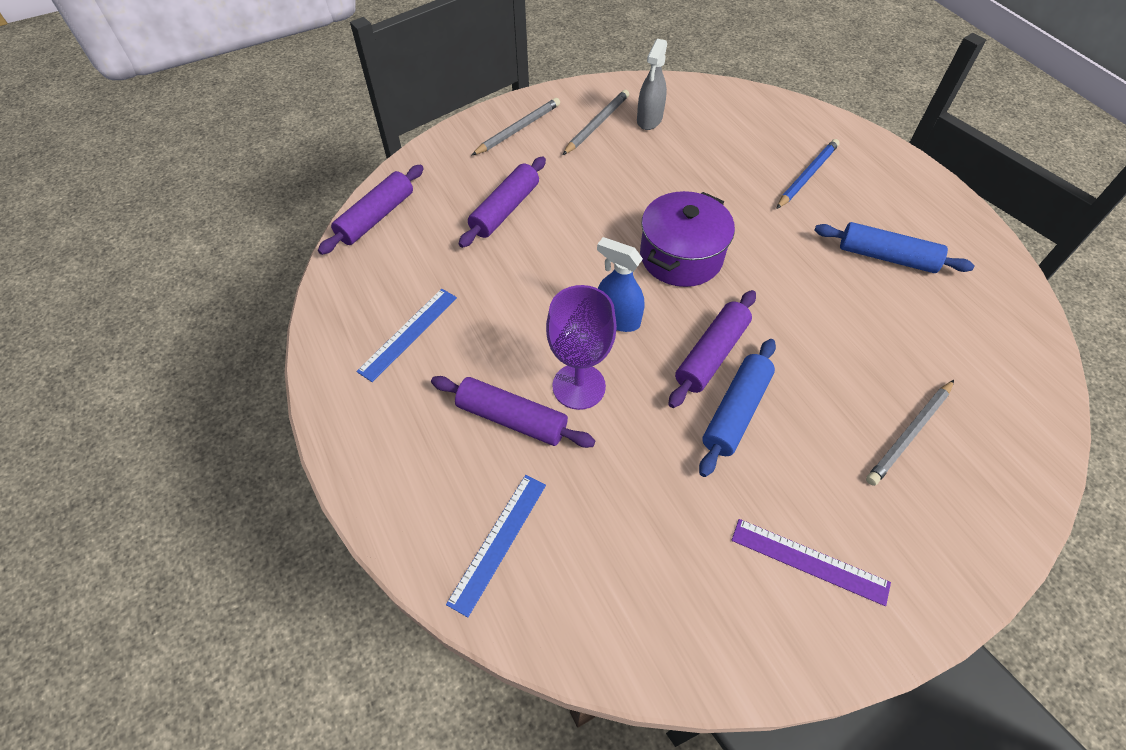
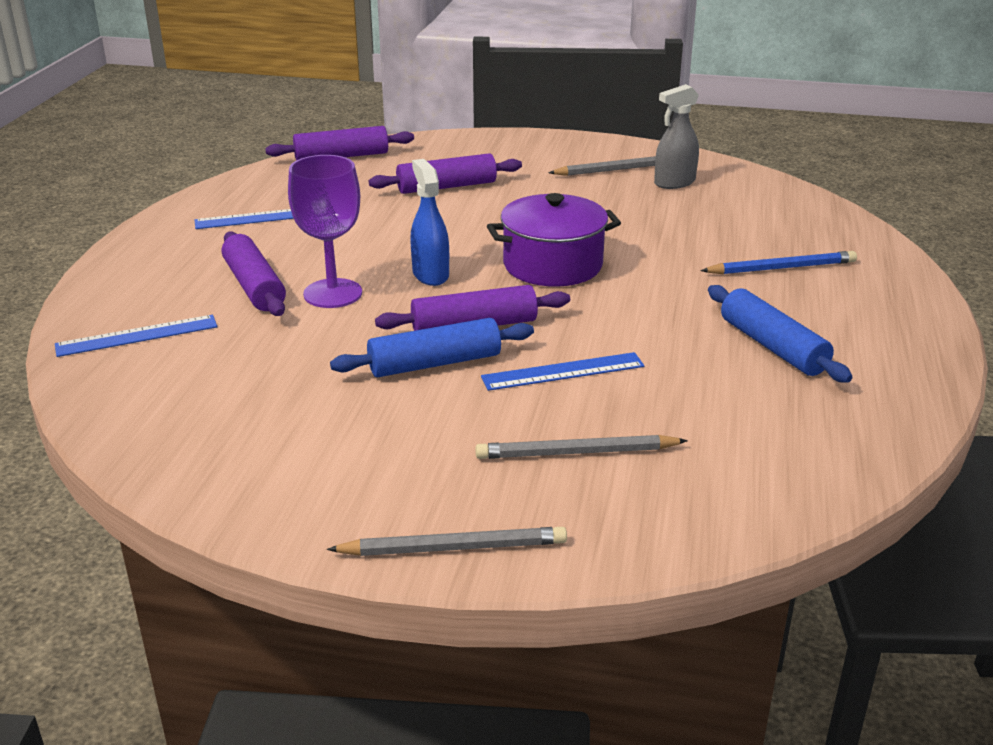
camera: 40 degrees right, 25 degrees down
grey pencil [472,98,560,155] -> grey pencil moved to [327,527,567,556]
purple ruler [732,519,891,606] -> none
none -> blue ruler [481,352,644,391]

